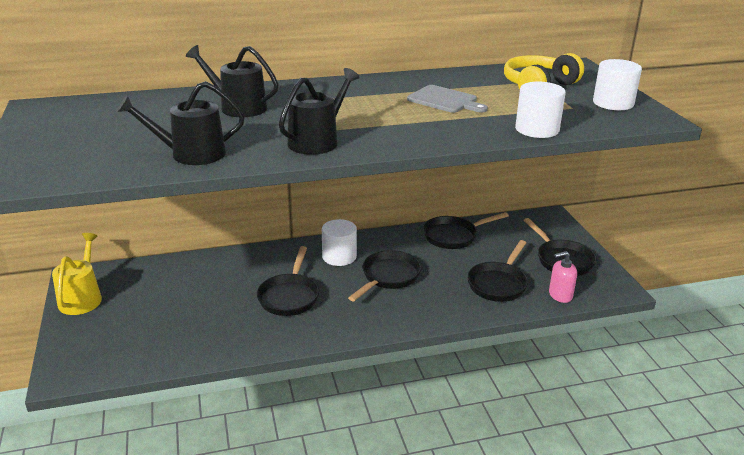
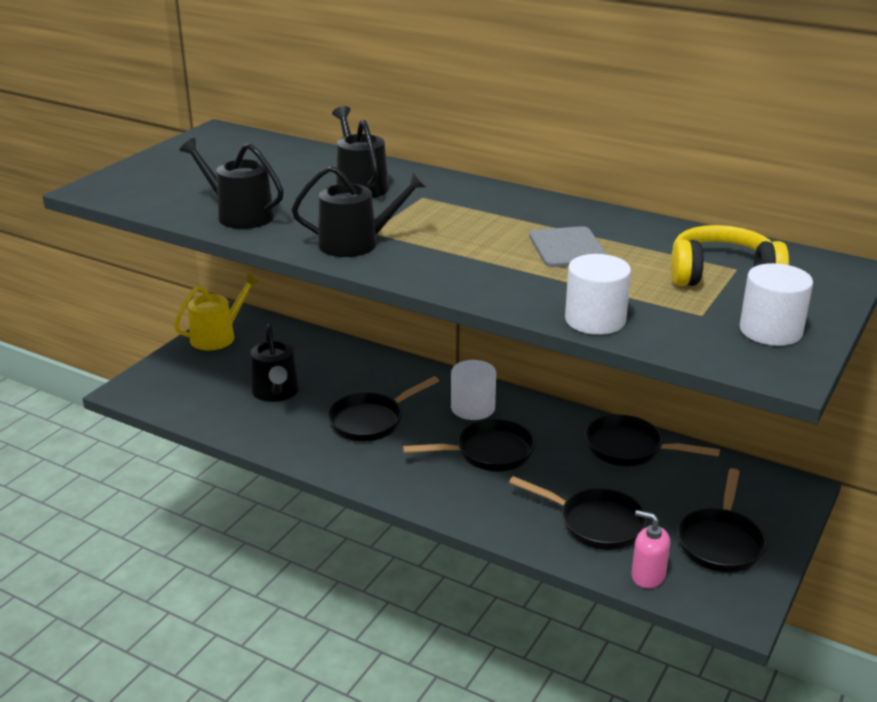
camera: 45 degrees right, 0 degrees up
black pan [467,240,528,302] -> black pan turned 135 degrees counterclockwise [509,476,648,550]
none -> black watering can [251,324,299,402]

